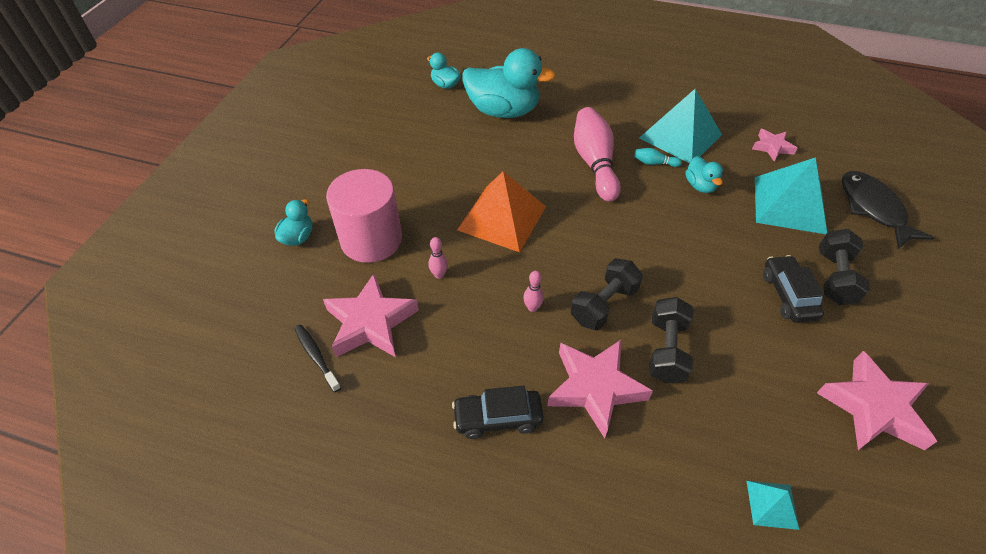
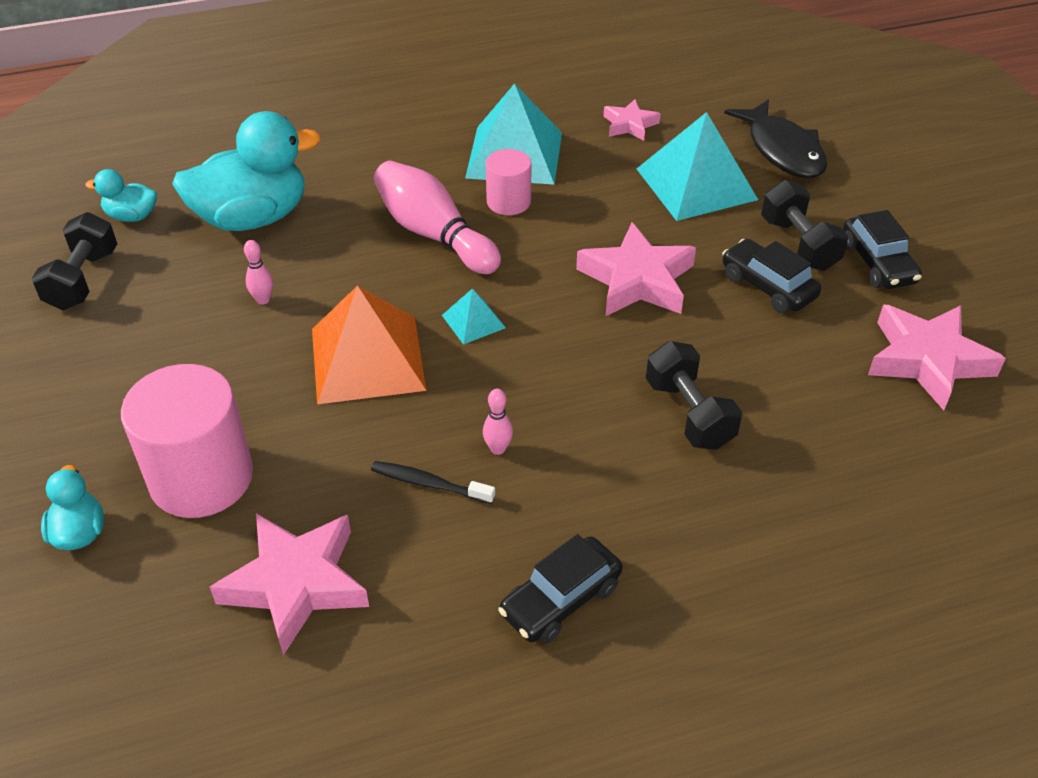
camera: 35 degrees left, 5 degrees down
black toothbrush [294,324,341,392] -> black toothbrush moved to [371,461,495,504]
pink bowling pin [428,237,448,279] -> pink bowling pin moved to [244,240,273,305]
pink star [547,340,653,438] -> pink star moved to [576,222,696,316]
black dumbbell [571,258,643,330] -> black dumbbell moved to [31,212,117,310]
turquoise bowling pin [634,148,682,167] -> pink cylinder [486,149,532,215]
turquoise duck [686,156,724,193] -> none
turquoise pyramid [747,481,799,530] -> turquoise pyramid moved to [442,289,506,345]
black fish [842,171,934,249] -> black fish turned 150 degrees counterclockwise [724,99,827,178]
none -> black car [843,210,922,289]

